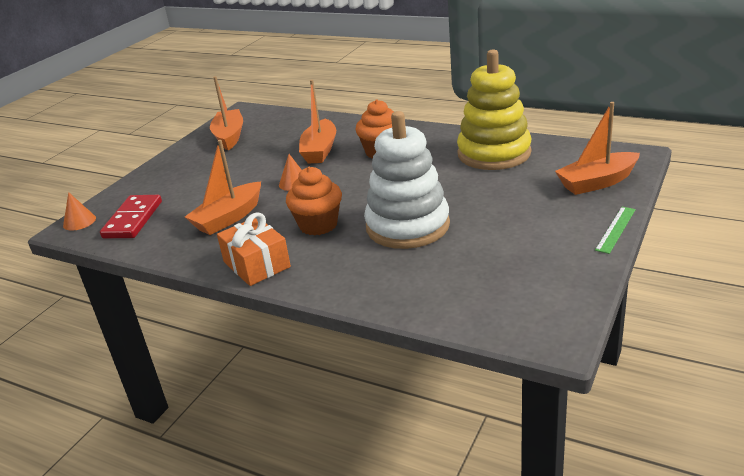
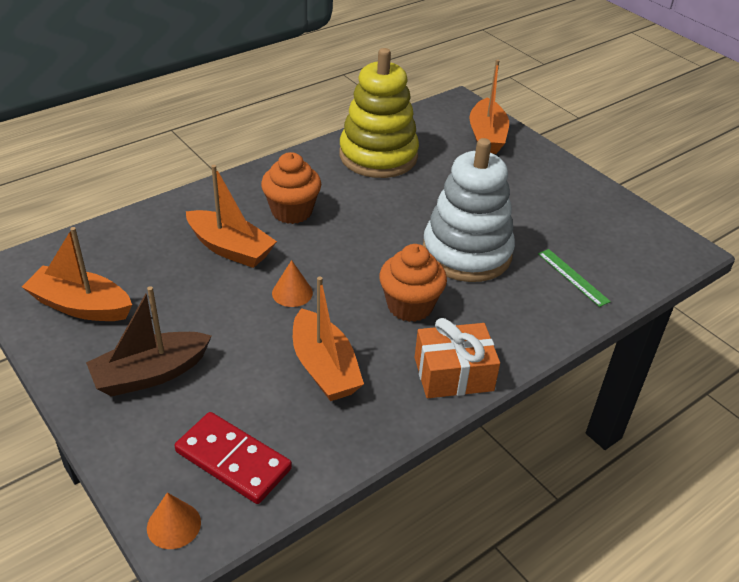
camera: 70 degrees left, 10 degrees up
green ruler [595,207,636,254] -> green ruler moved to [538,249,611,307]
none -> brown boat [86,286,212,397]

